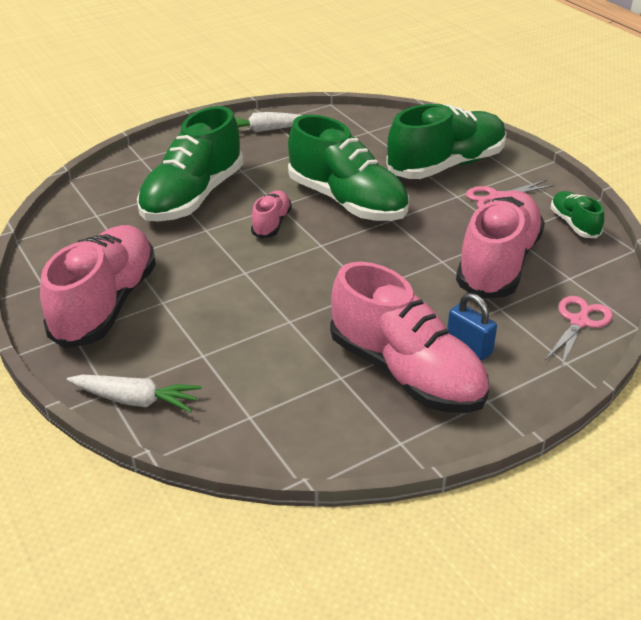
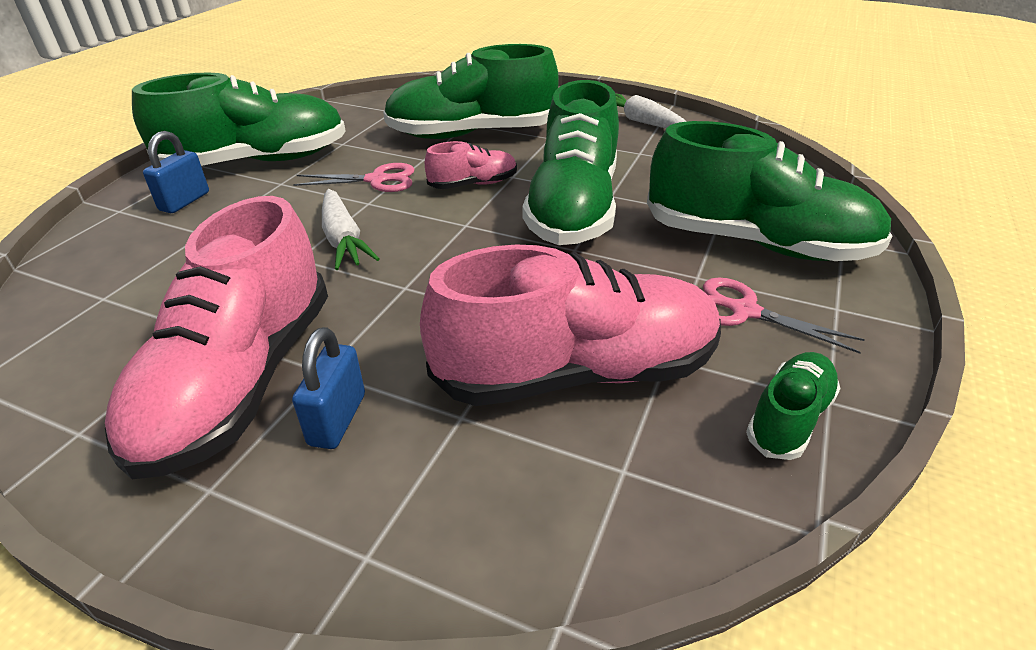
camera: 55 degrees right, 0 degrees up
pink shoe [40,225,156,348] -> green shoe [132,72,346,166]
white carrot [67,375,202,412] -> white carrot moved to [322,189,380,270]
pink scissors [545,296,613,365] -> pink scissors moved to [293,163,415,192]
none -> blue padlock [143,131,209,213]

